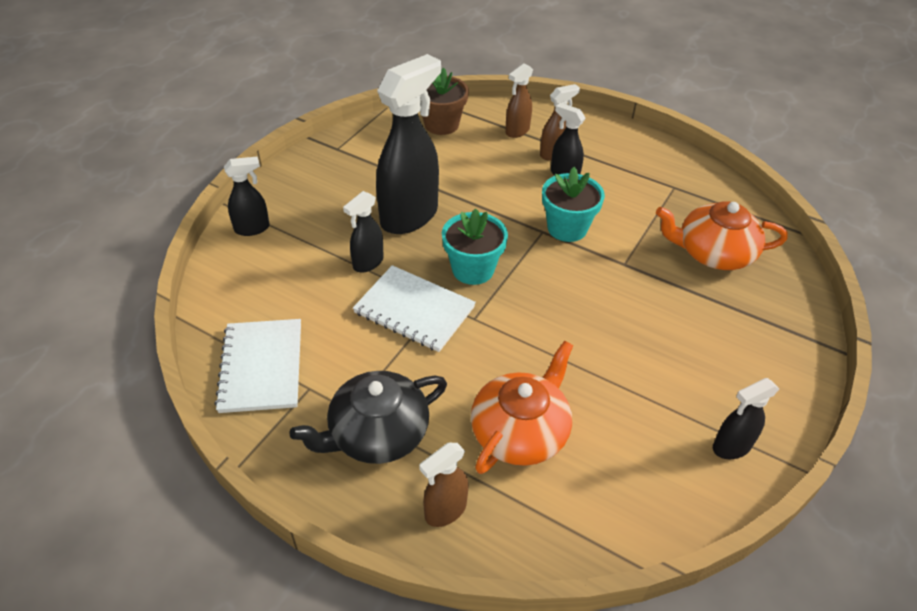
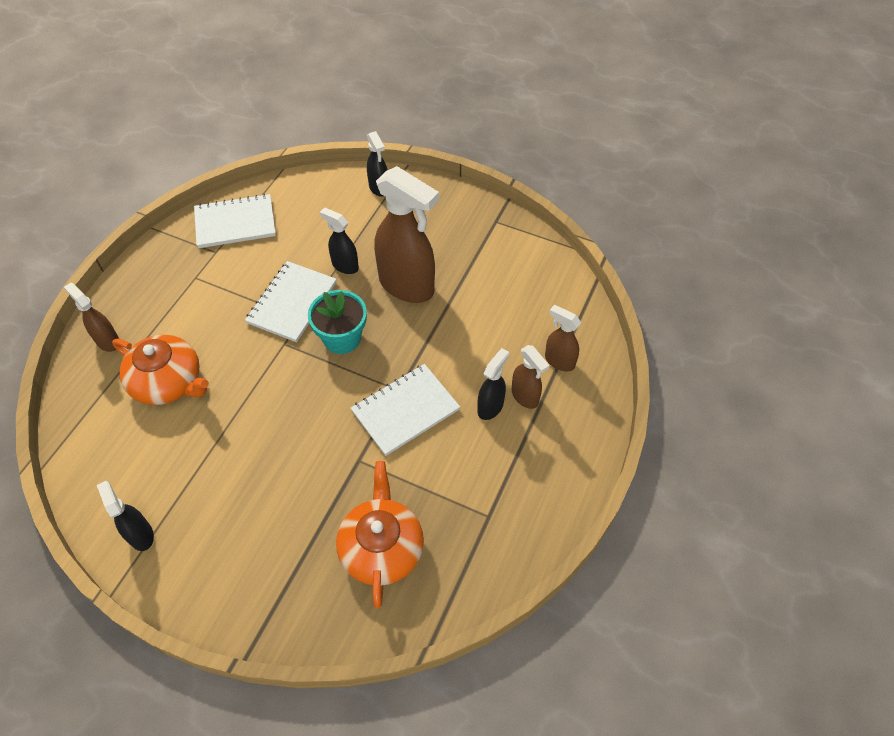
camera: 85 degrees right, 10 degrees up
black teapot [289,371,447,464] -> none
black spray bottle [376,54,441,234] -> brown spray bottle [374,166,439,303]
brown flower pot [422,67,469,135] -> none
turquoise flower pot [542,167,605,242] -> white notebook [351,364,460,456]

